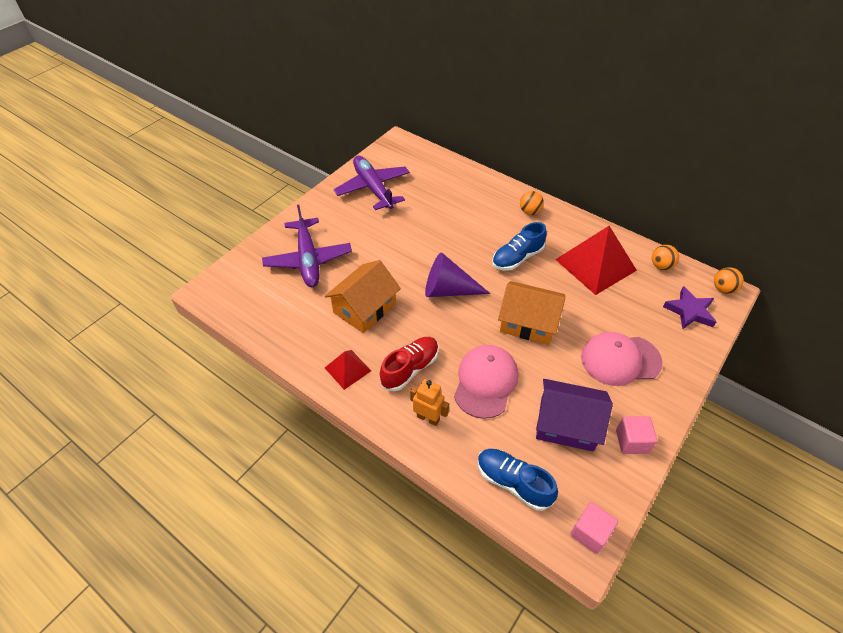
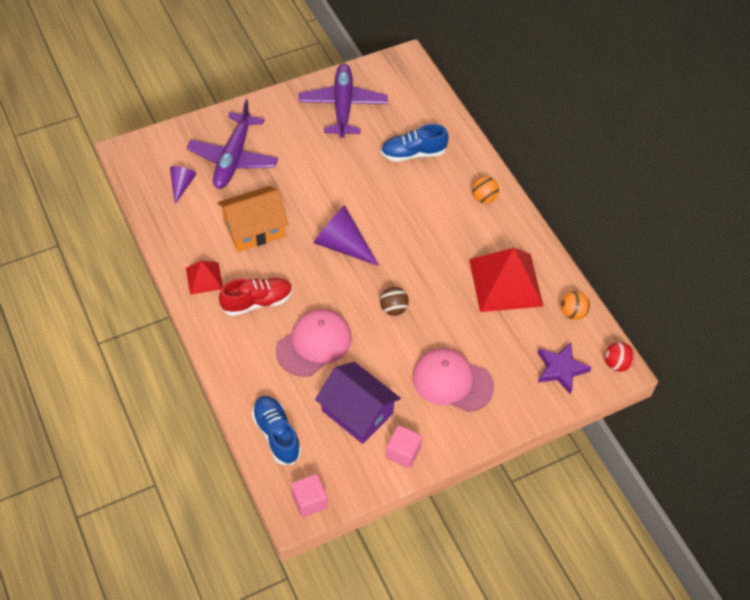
camera: 25 degrees right, 5 degrees up
orange robot [410,379,449,426] -> none
blue shoe [492,222,547,271] -> blue shoe moved to [381,124,449,162]
orange house [498,281,565,345] -> brown ball [380,287,409,316]
orange ball [714,267,744,294] -> red ball [605,342,635,372]
none -> purple cone [170,166,196,204]

